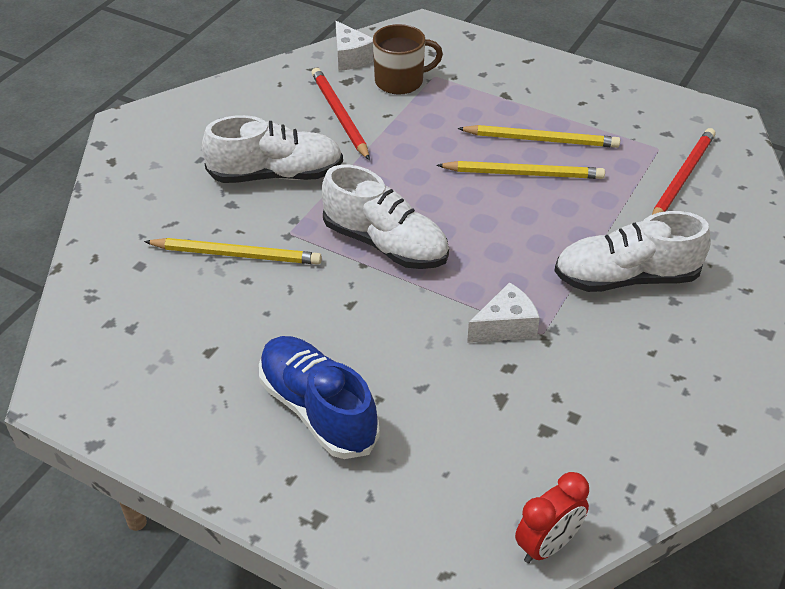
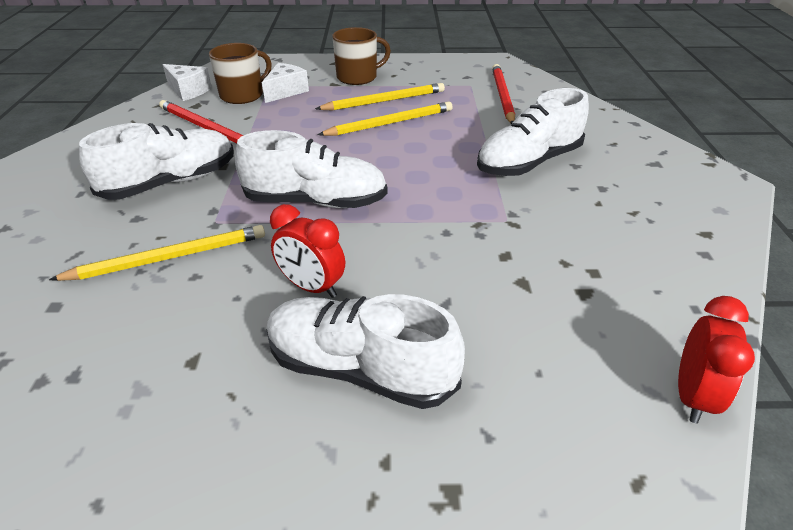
camera: 30 degrees left, 5 degrees down
blue shoe [259,336,379,459] -> white shoe [267,294,465,409]
white cheese [467,282,540,343] -> white cheese moved to [262,63,309,103]
none -> red clock [270,204,345,298]
none -> brown mug [332,27,391,85]

